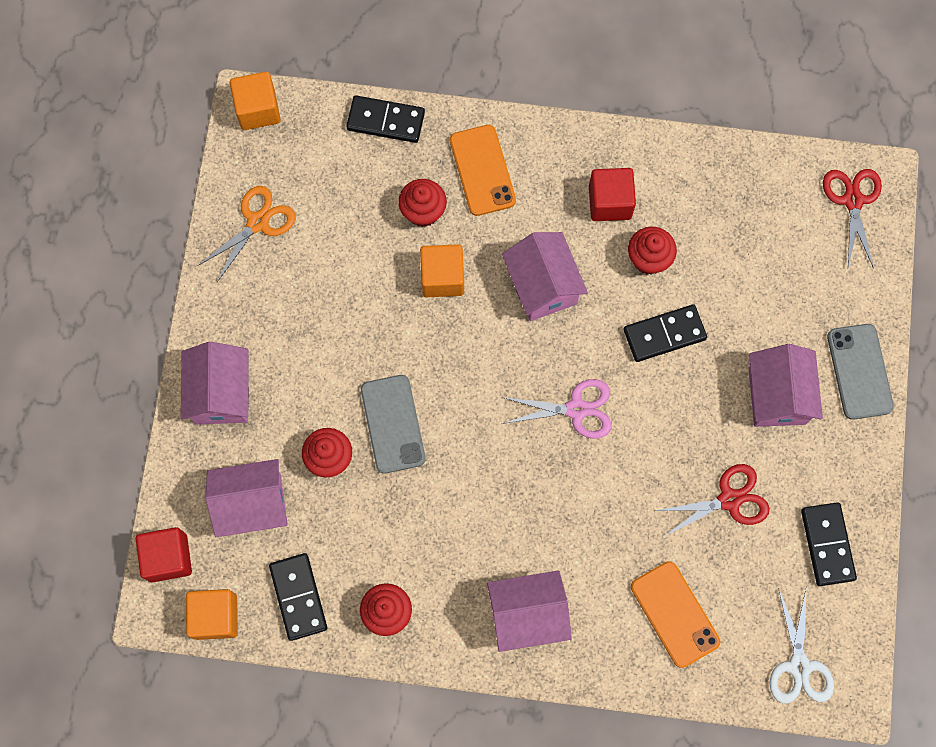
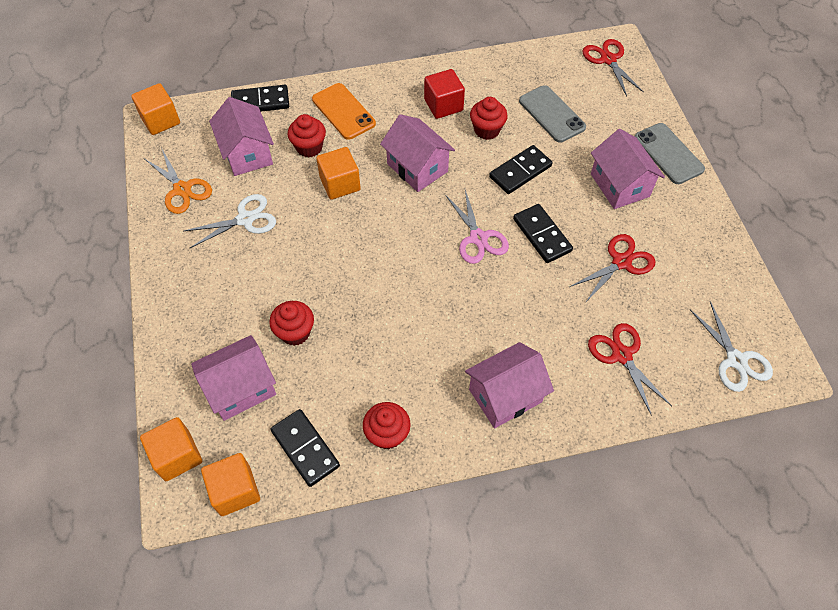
camera: 20 degrees left, 15 degrees down
red cube [136,527,192,583] -> orange cube [140,417,202,481]
pink house [181,342,249,425] -> pink house moved to [209,97,274,176]
orange scissors [198,186,296,282] -> orange scissors turned 120 degrees clockwise [145,149,212,214]
grey phone [361,375,426,474] -> grey phone moved to [519,85,586,143]
pink scissors [501,379,612,439] -> pink scissors turned 90 degrees clockwise [445,190,509,264]
orange phone [631,561,720,668] -> red scissors [588,323,672,416]
black domino [801,502,857,586] -> black domino moved to [513,204,573,263]
none -> white scissors [184,194,276,248]

